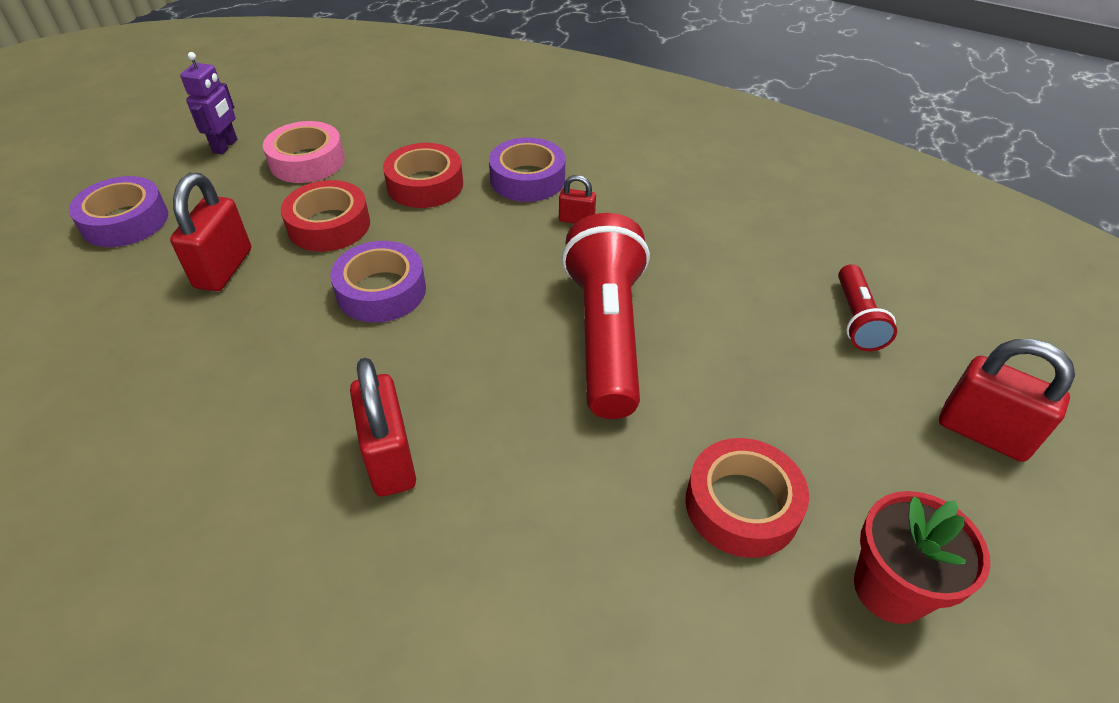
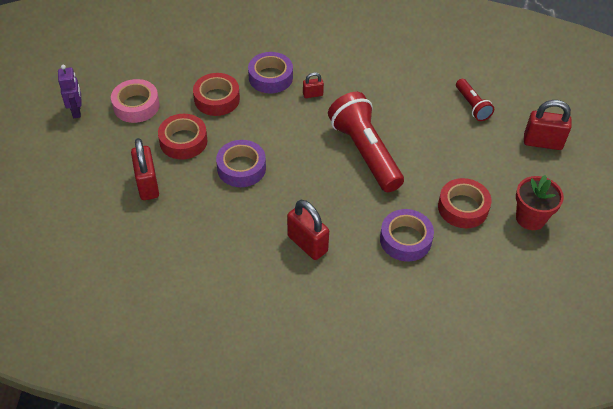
camera: 25 degrees left, 5 degrees up
purple tape [69,176,168,247] -> purple tape moved to [380,209,434,261]

